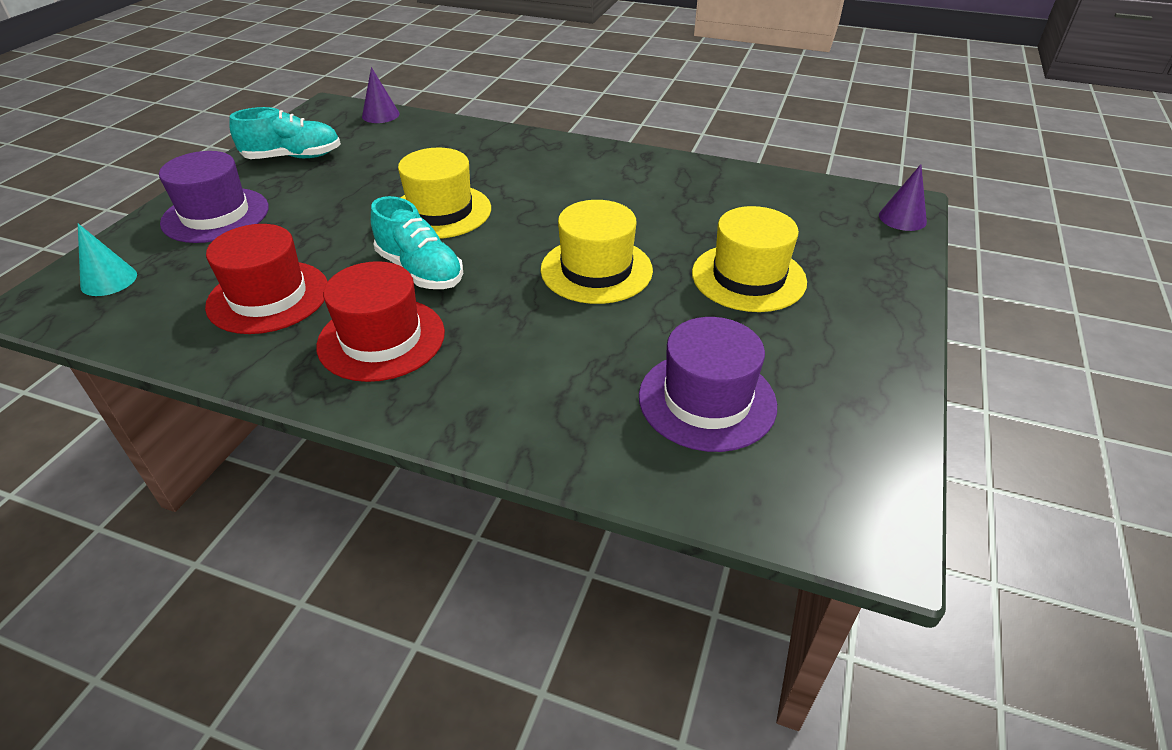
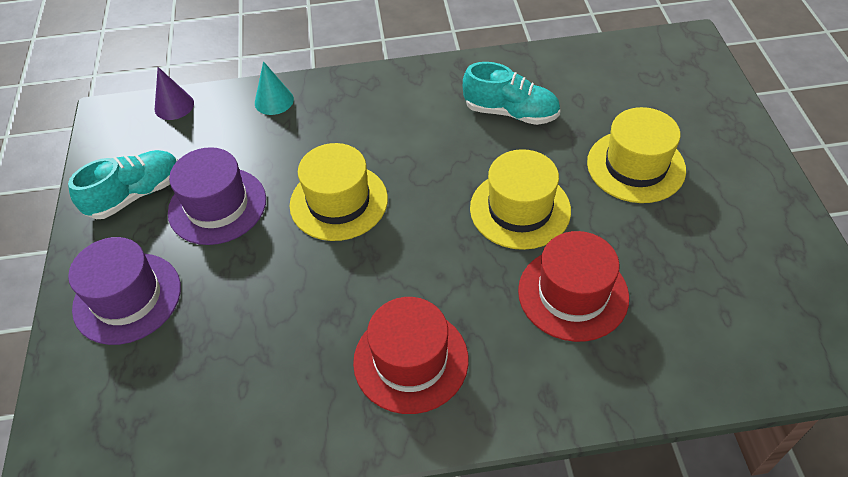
camera: 25 degrees left, 10 degrees up
turquoise cone [78,224,137,296] -> turquoise cone moved to [255,61,294,115]
red hat [205,224,328,334] -> red hat moved to [518,231,629,342]
turquoise shoe [371,196,463,289] -> turquoise shoe moved to [463,62,560,125]
purple hat [639,317,777,452] -> purple hat moved to [168,147,266,245]
purple cone [879,164,927,231] -> none

